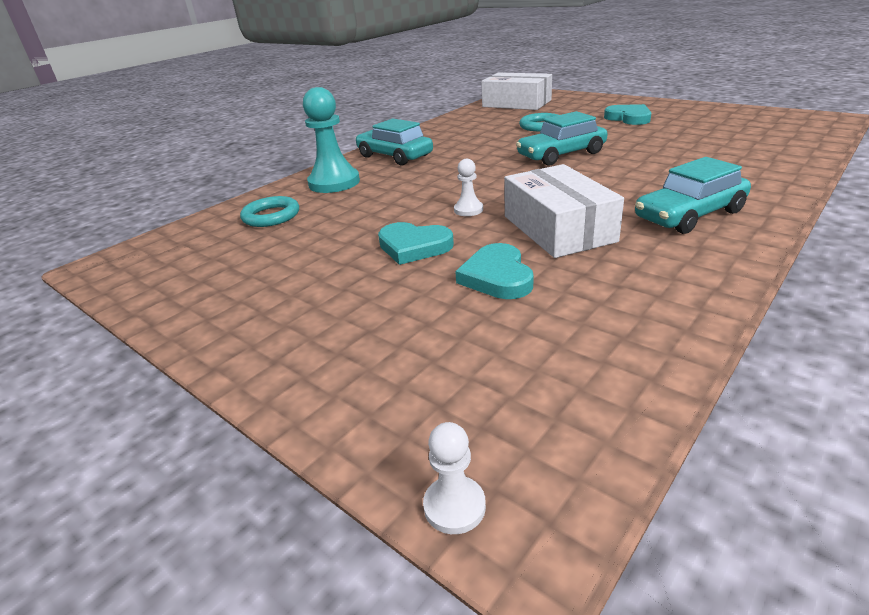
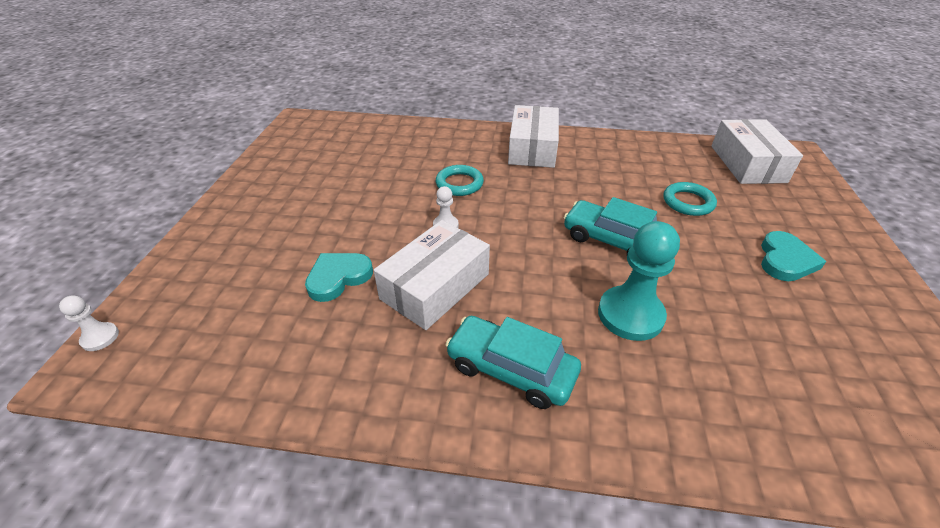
camera: 55 degrees right, 10 degrees up
turquoise ring [240,196,299,227] -> turquoise ring moved to [436,165,484,196]
turquoise pawn [303,87,360,193] -> turquoise pawn moved to [598,221,680,341]
turquoise car [356,118,433,165] -> white box [508,105,559,168]
turquoise heart [378,222,454,265] -> none

